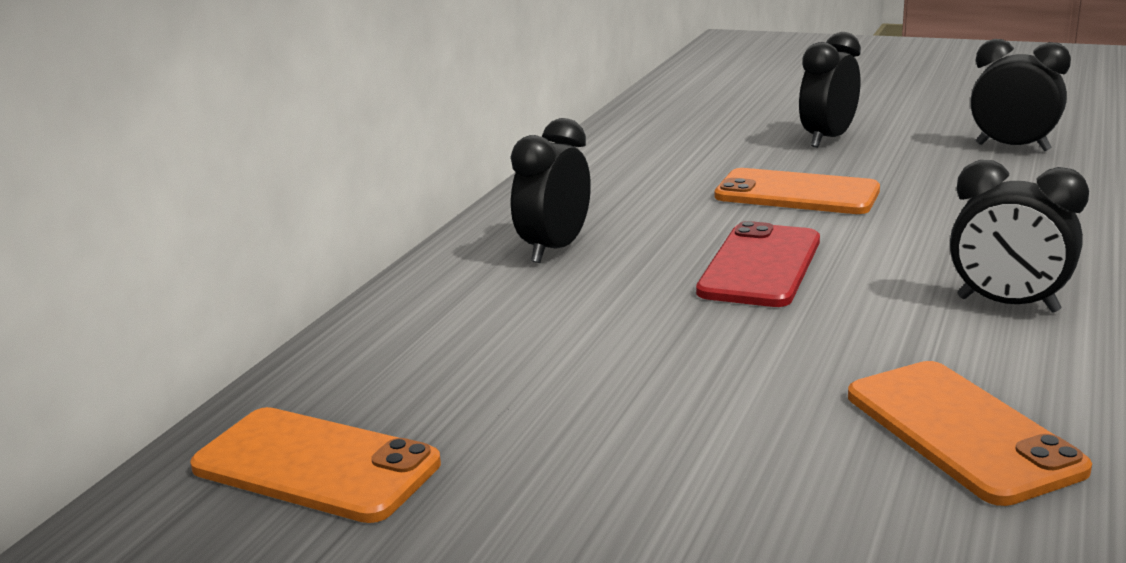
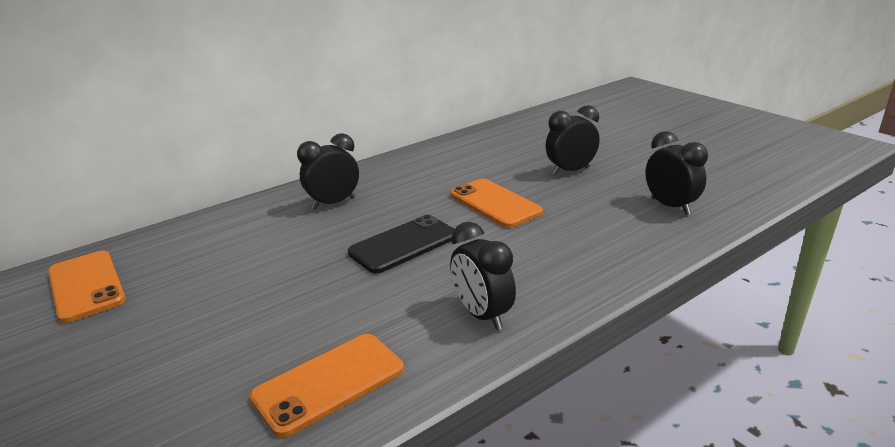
camera: 30 degrees right, 5 degrees up
red phone [696,221,820,307] -> black phone [348,214,454,273]
orange phone [848,361,1092,506] -> orange phone turned 45 degrees clockwise [250,334,404,438]

